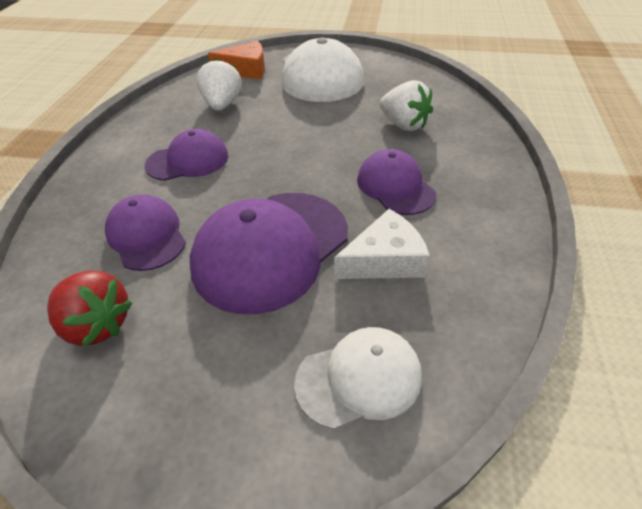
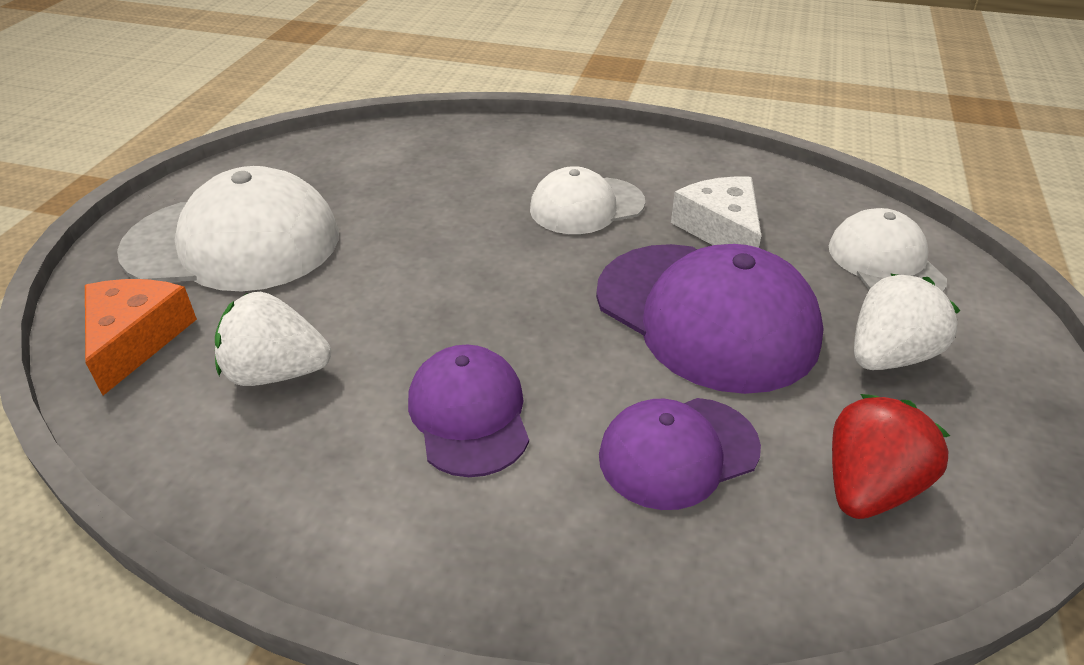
camera: 85 degrees left, 5 degrees down
purple cap [357,149,436,215] -> white cap [530,166,645,234]
white strawberry [380,80,433,131] -> white strawberry moved to [854,273,960,370]

